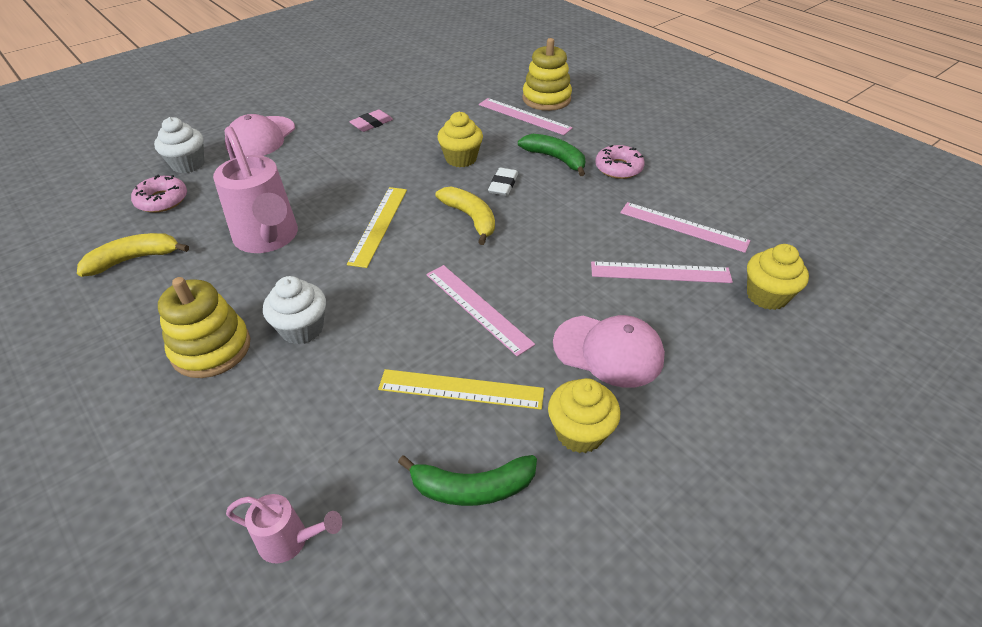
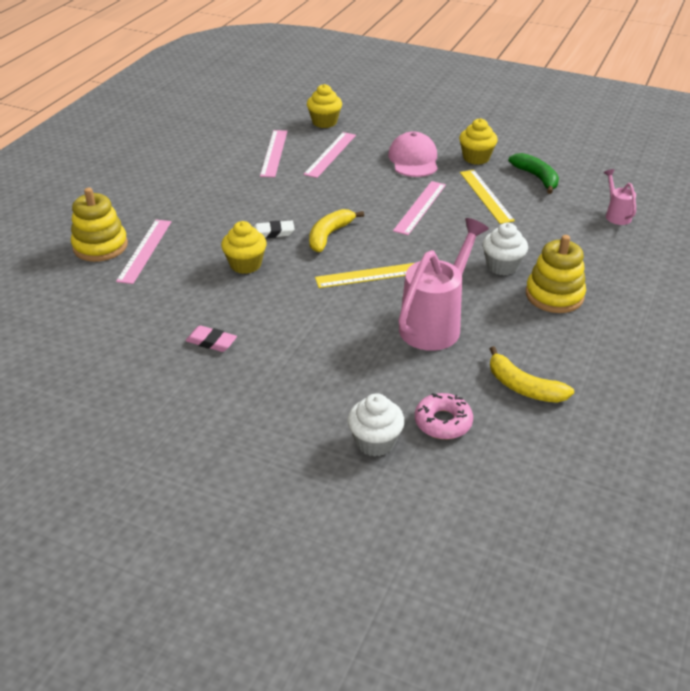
camera: 115 degrees left, 5 degrees down
pink cap [225,114,295,156] -> none
green banana [518,134,585,176] -> none
pink ruler [591,261,733,283] -> pink ruler turned 45 degrees clockwise [304,132,356,178]
pink donut [595,145,645,179] -> none

